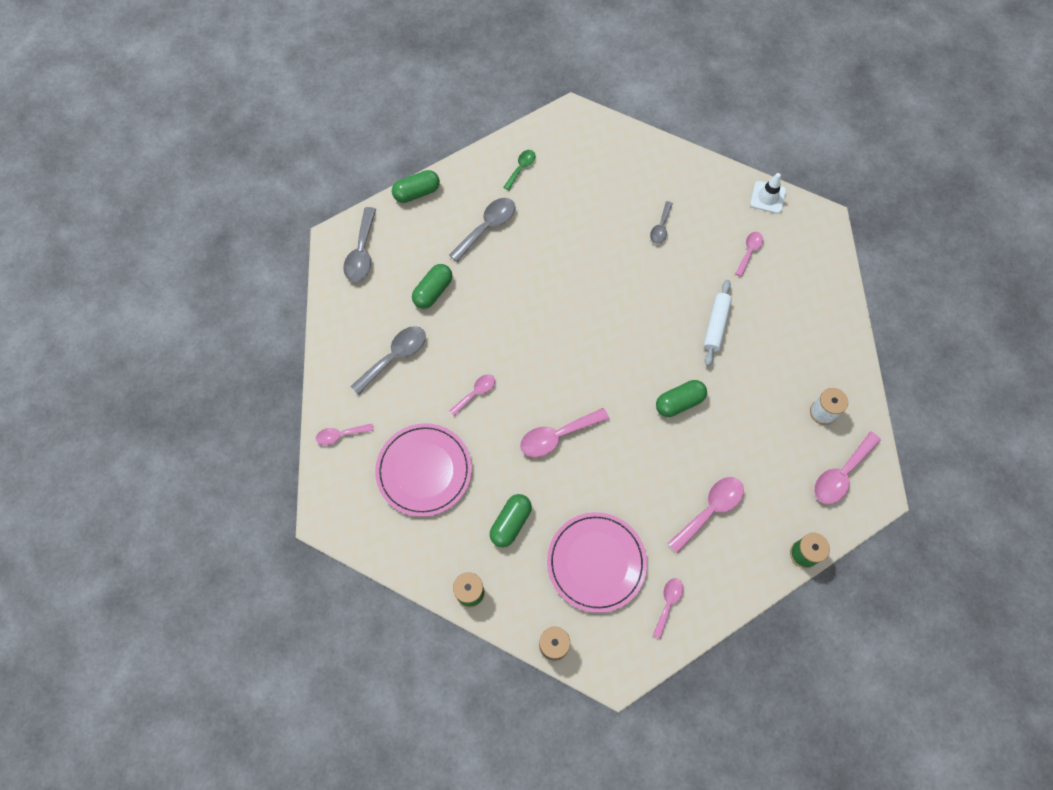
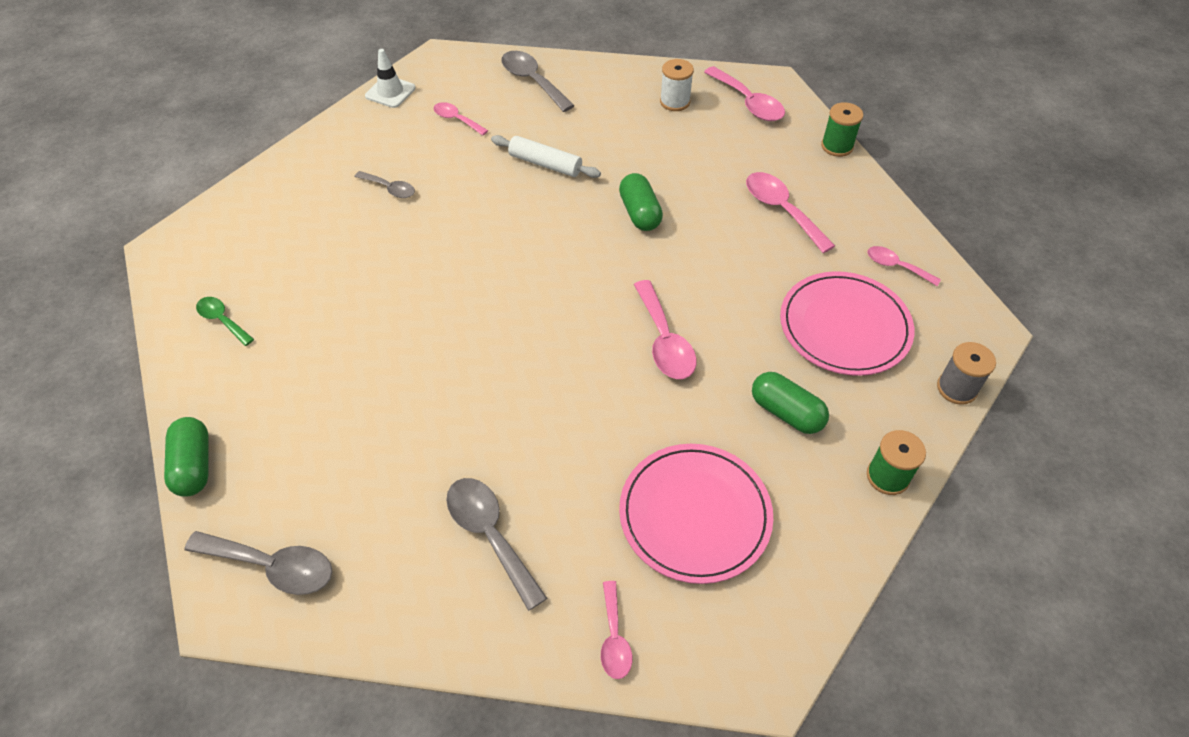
camera: 80 degrees left, 15 degrees down
green capsule [412,264,452,309] -> none
grey spoon [449,198,515,262] -> grey spoon moved to [501,51,575,112]
pink spoon [449,374,495,416] -> none

